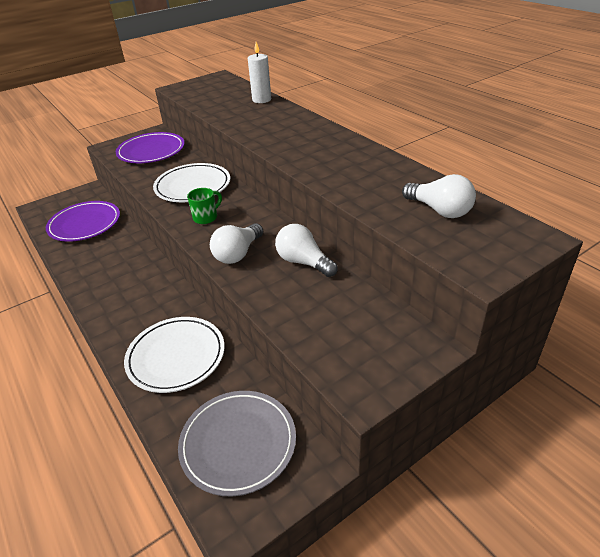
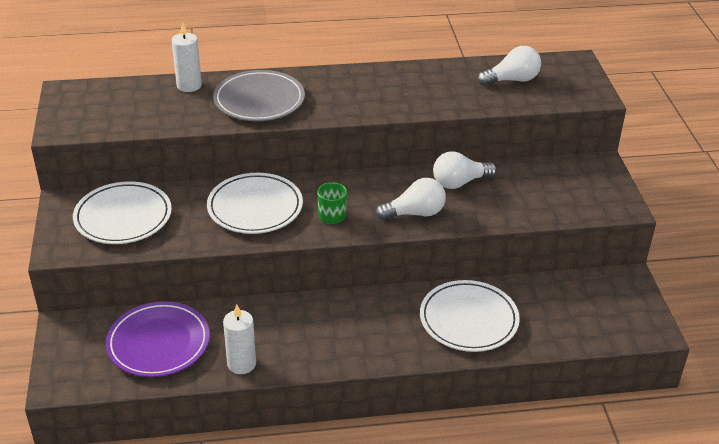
camera: 65 degrees left, 0 degrees up
purple plate [116,132,185,163] -> white plate [73,181,172,244]
grey plate [178,391,296,496] -> grey plate moved to [213,70,305,121]
white light bulb [210,223,263,264] -> white light bulb turned 75 degrees counterclockwise [376,178,446,220]
none -> white candle [223,305,256,374]

